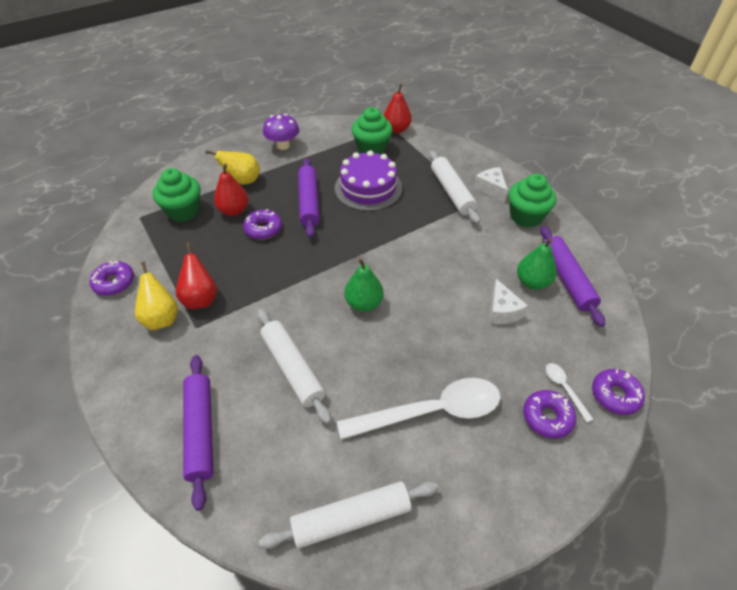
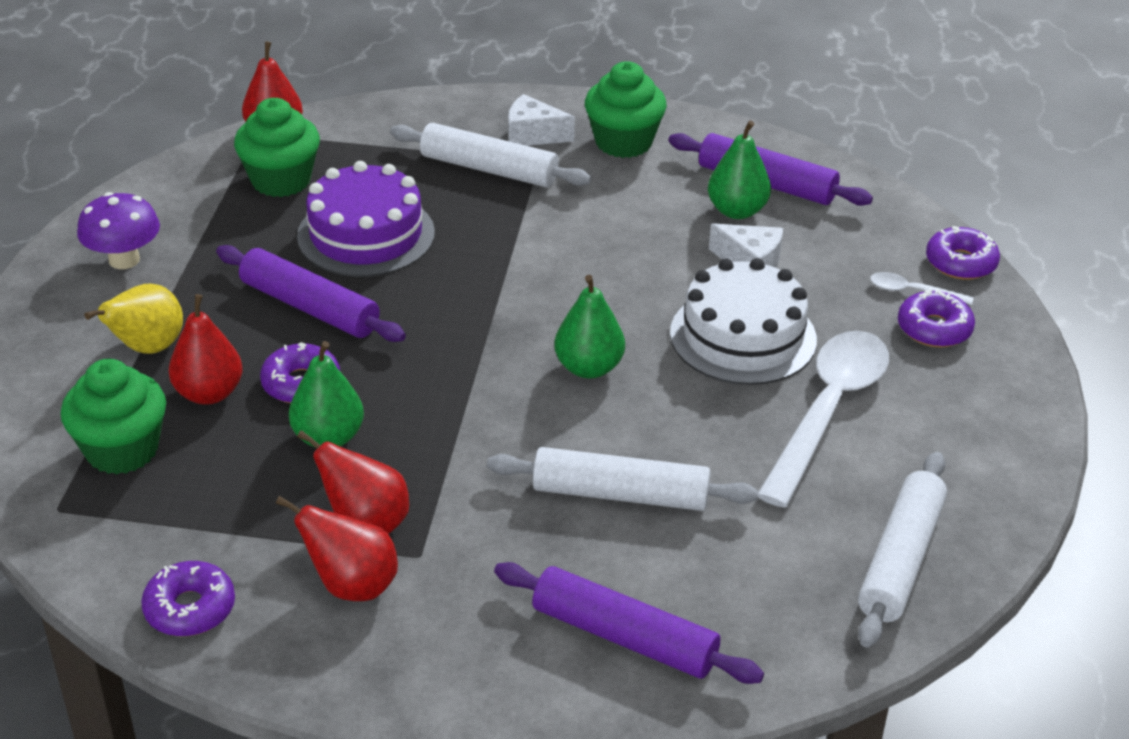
camera: 50 degrees left, 10 degrees down
yellow pear [135,262,178,330] -> red pear [276,496,398,601]
none -> green pear [289,341,364,447]
none -> white cake [670,258,817,385]

